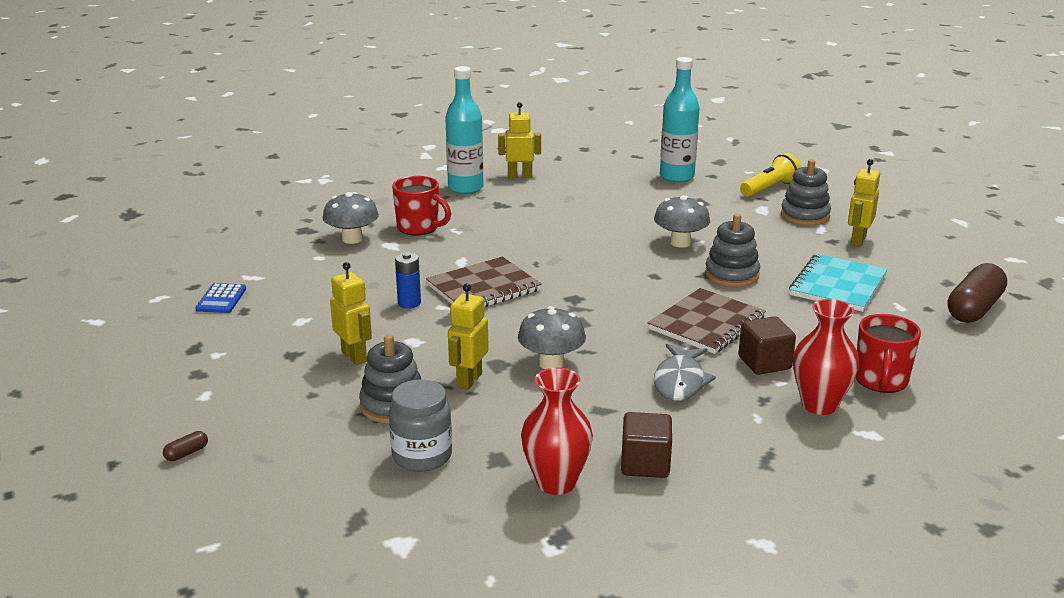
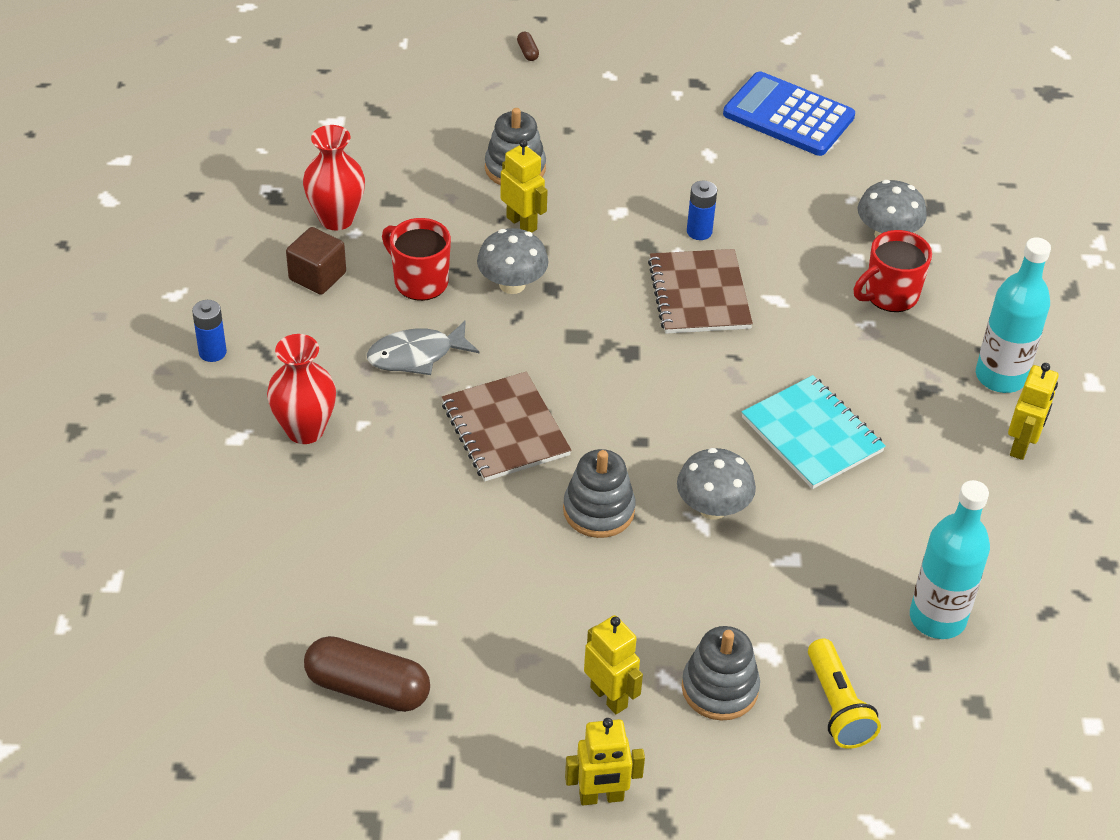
camera: 115 degrees right, 20 degrees up
blue calculator [195,283,246,313] -> blue calculator [723,71,855,156], size x2.02
yellow robot [330,262,372,365] -> yellow robot moved to [565,718,645,805]
grey jar [389,379,452,472] -> none
grey fish [654,344,716,401] -> grey fish turned 60 degrees counterclockwise [367,320,479,375]
brown cube [738,316,796,375] -> none
turquoise notebook [789,254,887,312] -> turquoise notebook moved to [742,375,886,489]
red mug [856,314,921,393] -> red mug moved to [382,218,451,301]
brown capsule [947,263,1007,323] -> brown capsule turned 45 degrees counterclockwise [304,636,430,712]
none -> blue battery [192,300,227,362]

